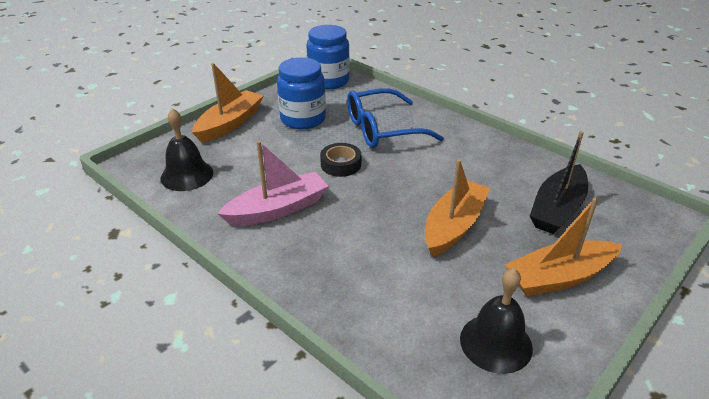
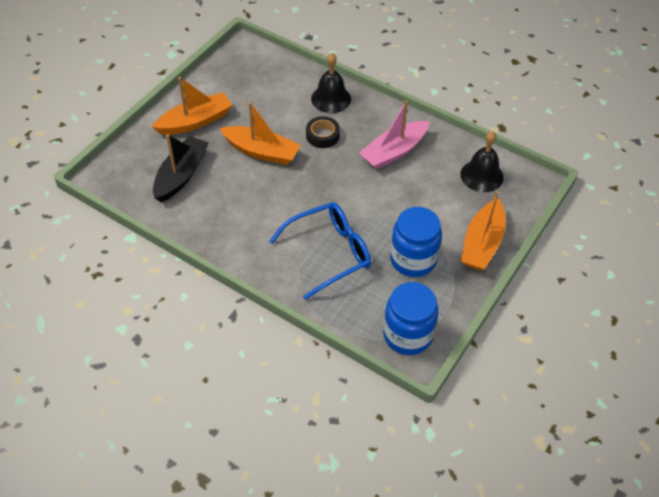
camera: 170 degrees right, 15 degrees up
black tape [320,143,361,177] -> black tape moved to [306,116,340,148]
orange boat [425,159,490,257] -> orange boat turned 90 degrees counterclockwise [219,102,301,165]
black bell [460,268,533,374] -> black bell moved to [311,53,351,113]

